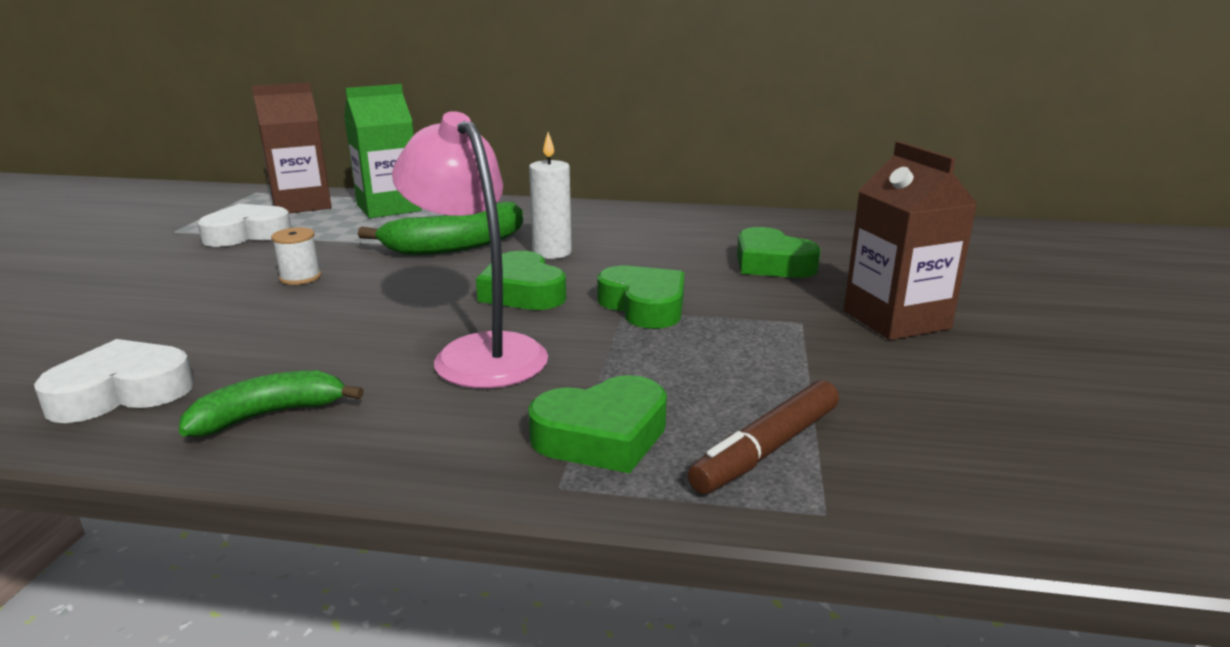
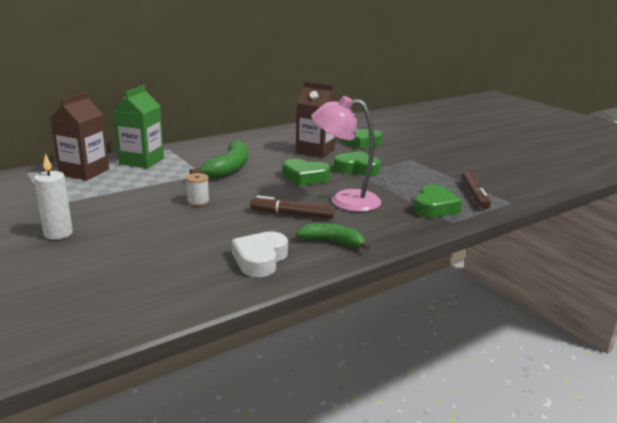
camera: 45 degrees left, 0 degrees up
green banana [179,370,364,437] -> green banana turned 90 degrees clockwise [296,223,370,250]
white heart [197,204,291,247] -> none
white candle [529,132,572,259] -> white candle moved to [34,154,73,239]
brown carton [844,141,977,340] -> brown carton moved to [296,81,338,158]
none -> brown marker [250,196,335,219]

